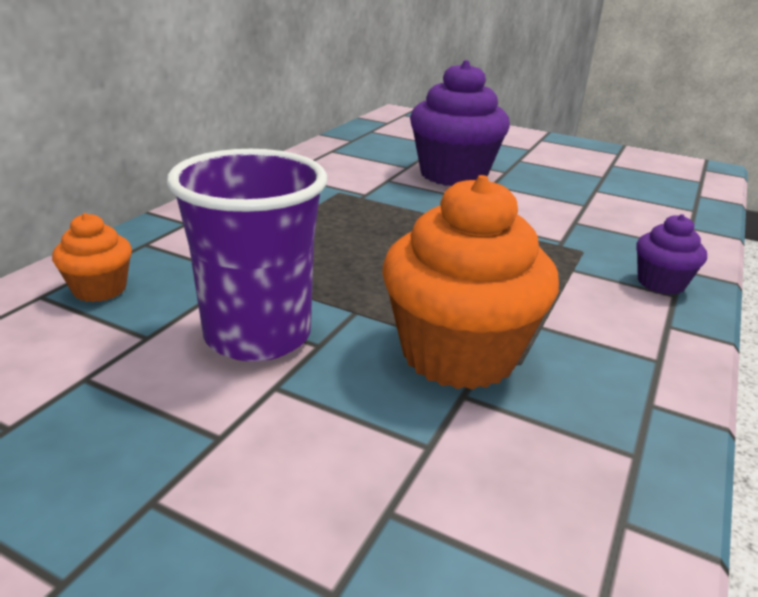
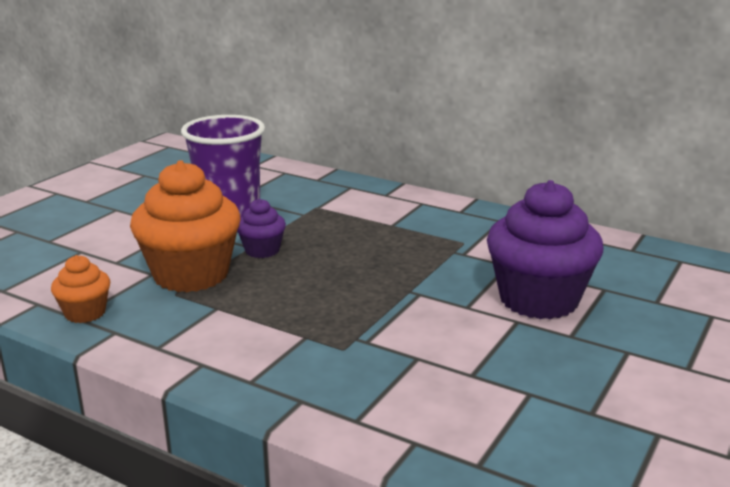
camera: 95 degrees right, 5 degrees down
orange cupcake [52,213,132,302] -> orange cupcake moved to [51,255,110,323]
purple cupcake [636,214,707,295] -> purple cupcake moved to [237,198,286,258]

